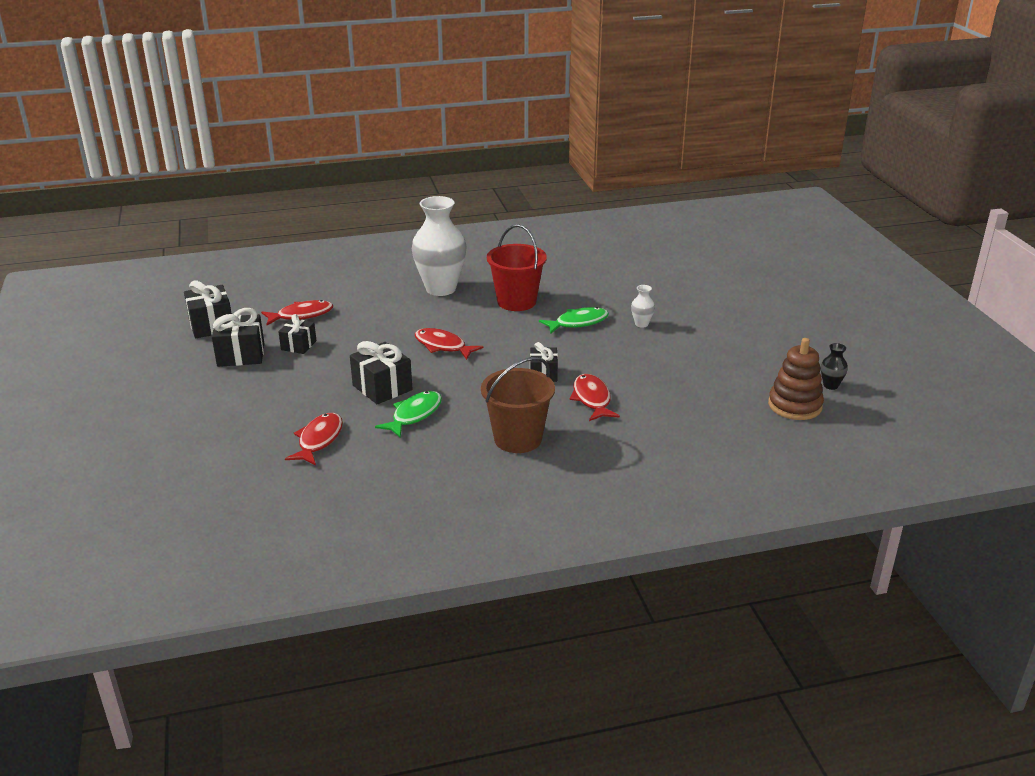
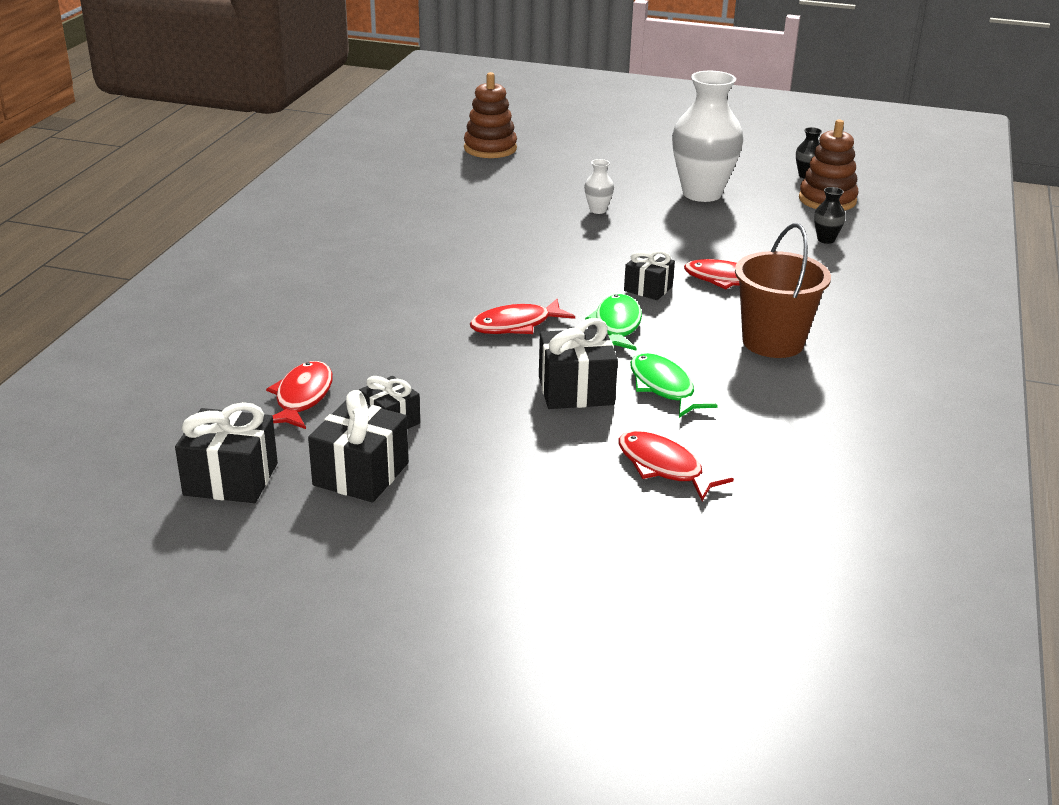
camera: 60 degrees left, 0 degrees up
white vase [412,196,466,296] -> white vase moved to [672,71,743,202]
red bucket [487,224,547,311] -> none
green fish [539,307,609,334] -> green fish moved to [585,294,642,350]
none -> brown stacking toy [464,72,517,158]
none -> black vase [814,187,846,244]

